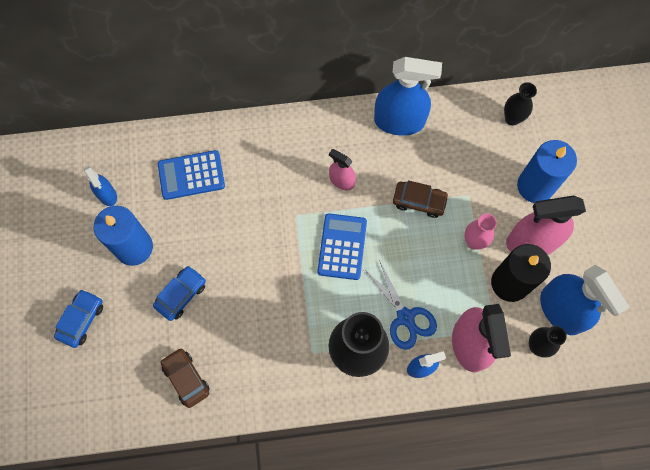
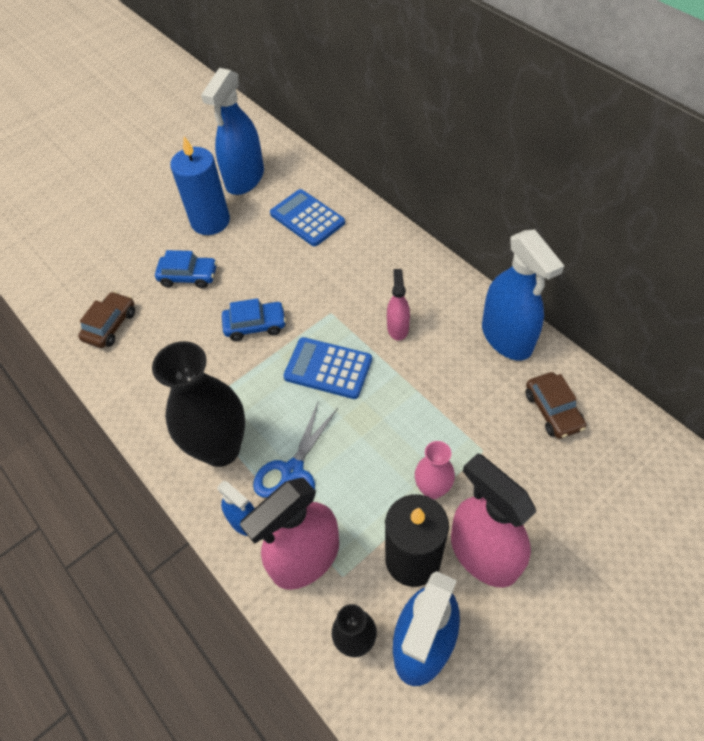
camera: 60 degrees right, 15 degrees down
blue car [54,289,103,348] -> blue car moved to [222,298,286,341]
blue spray bottle [84,166,117,206] -> blue spray bottle [201,68,264,195], size x1.91
blue calculator [317,213,367,280] -> blue calculator turned 135 degrees counterclockwise [283,337,372,399]
brown car [393,180,449,218] -> brown car moved to [526,372,586,439]
black vase [504,82,537,126] -> none
blue candle [517,140,577,203] -> none

